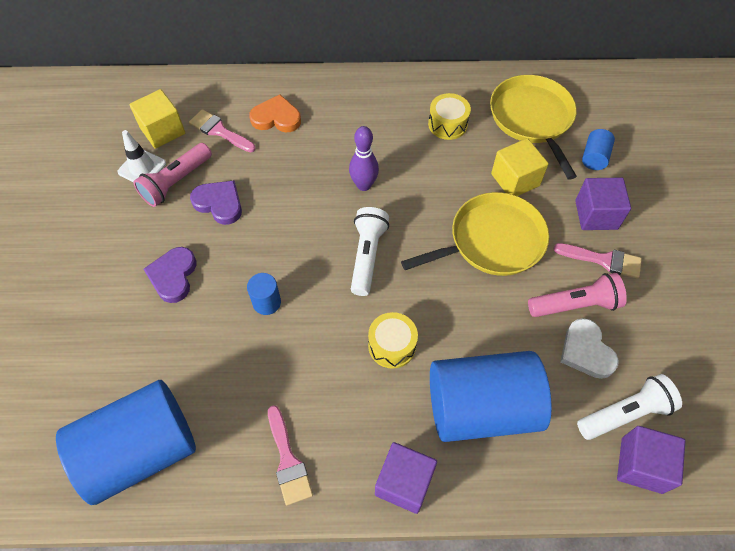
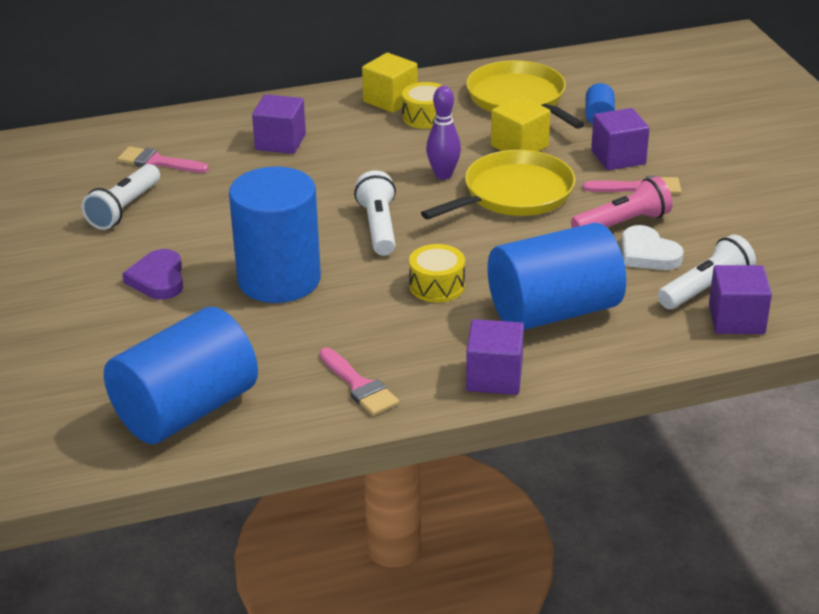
camera: 15 degrees left, 25 degrees down
white traffic cone [118,130,166,182] -> none
yellow cube [129,89,185,149] -> yellow cube moved to [362,53,418,113]
pink flashlight [133,143,212,207] -> white flashlight [82,164,160,230]
purple heart [190,180,242,225] -> none
blue cylinder [247,273,281,315] -> blue cylinder [229,167,321,303], size x2.46
orange heart [249,95,301,132] -> none
purple bowling pin [349,126,379,191] -> purple bowling pin moved to [426,86,461,180]
none -> purple cube [252,94,306,154]

